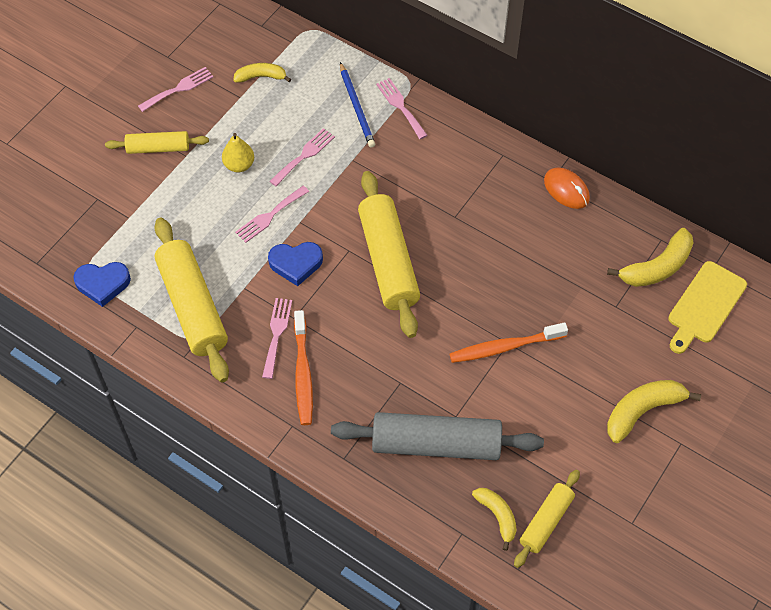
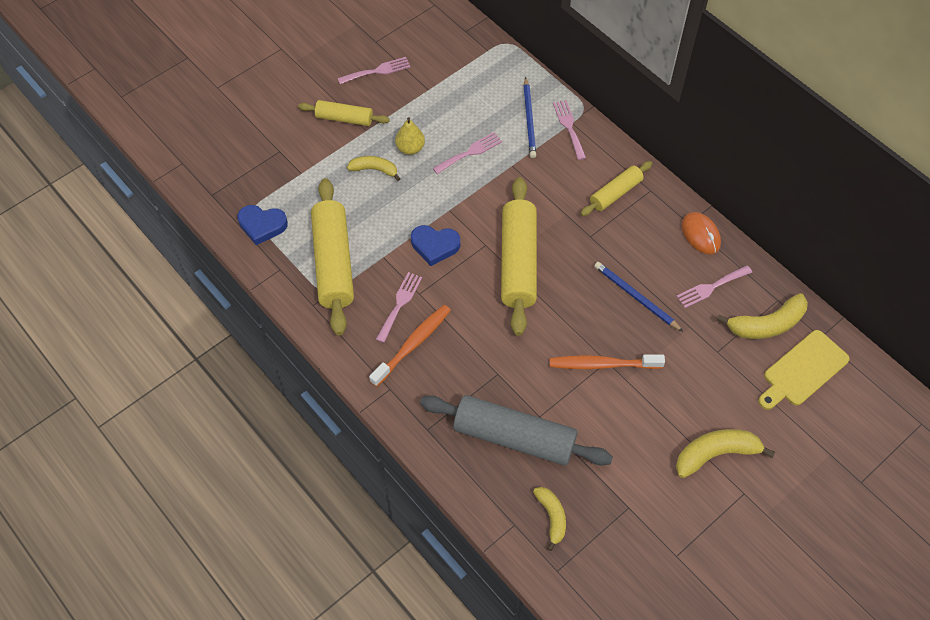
camera: 15 degrees right, 0 degrees up
yellow banana [233,63,291,83] -> yellow banana moved to [347,156,401,181]
pink fork [235,186,309,243] -> pink fork moved to [676,265,752,308]
orange toothbrush [294,310,313,425] -> orange toothbrush turned 150 degrees counterclockwise [369,305,451,387]
yellow rolling pin [514,470,580,568] -> yellow rolling pin moved to [580,161,652,216]
none -> blue pencil [594,262,683,331]

